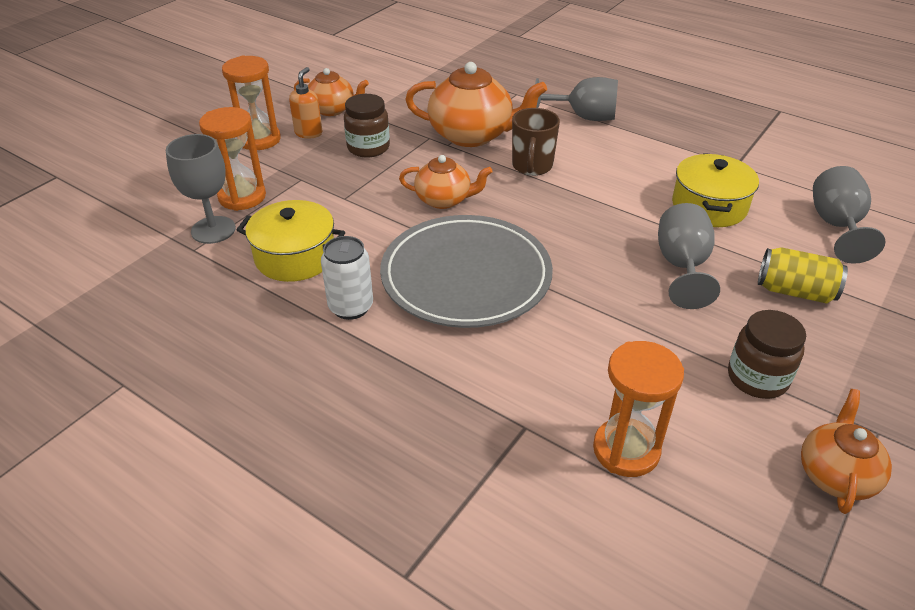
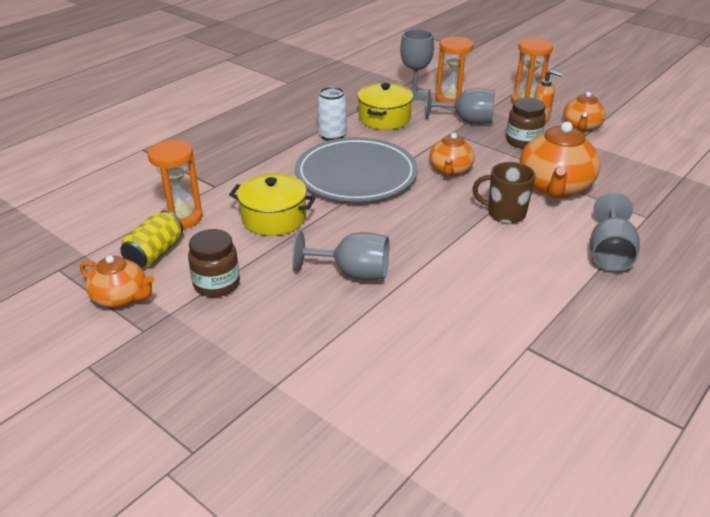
camera: 95 degrees right, 5 degrees down
yellow pot [672,153,759,227] -> yellow pot moved to [229,173,316,236]
yellow can [758,247,848,304] -> yellow can moved to [120,210,183,268]
grey goblet [813,166,885,264] -> grey goblet moved to [425,88,495,124]

